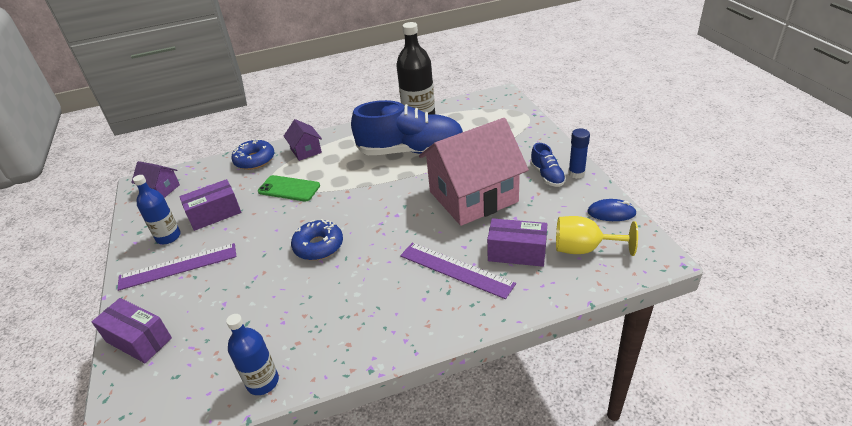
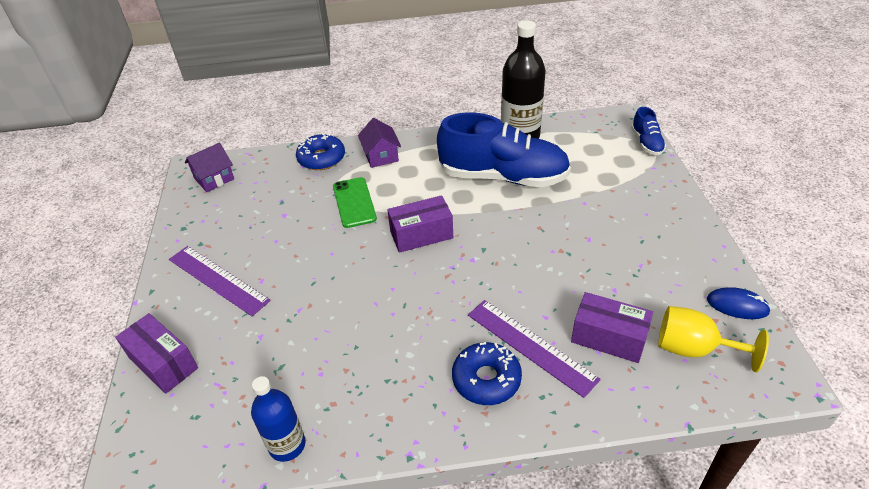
camera: 10 degrees right, 5 degrees up
purple ruler [117,243,236,291] -> purple ruler turned 45 degrees clockwise [169,246,271,316]
purple house [131,161,180,198] -> purple house turned 75 degrees counterclockwise [185,143,234,192]
blue bottle [133,175,181,244] -> none
purple box [179,179,241,231] -> purple box moved to [387,195,453,253]
green phone [258,175,320,202] -> green phone turned 45 degrees clockwise [333,177,377,228]
blue donut [291,219,343,260] -> blue donut moved to [452,342,522,405]
pink house [419,118,529,226] -> none
blue shoe [530,143,566,187] -> blue shoe moved to [631,107,666,155]
blue glue stick [568,129,590,179] -> none

